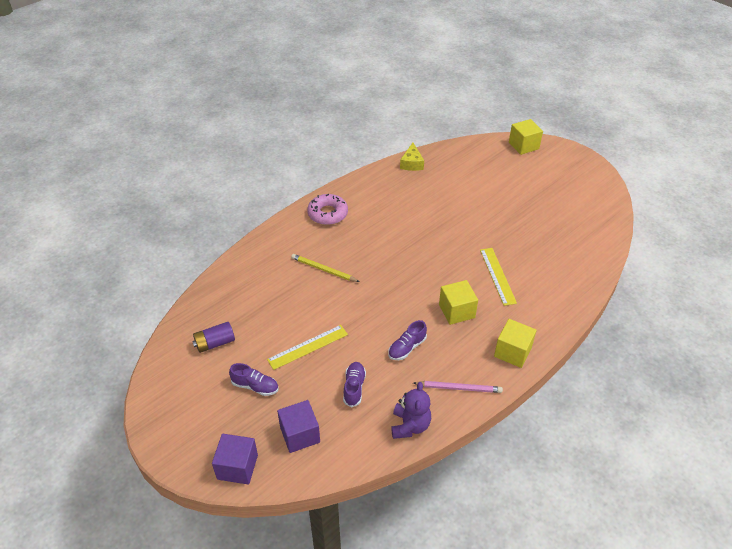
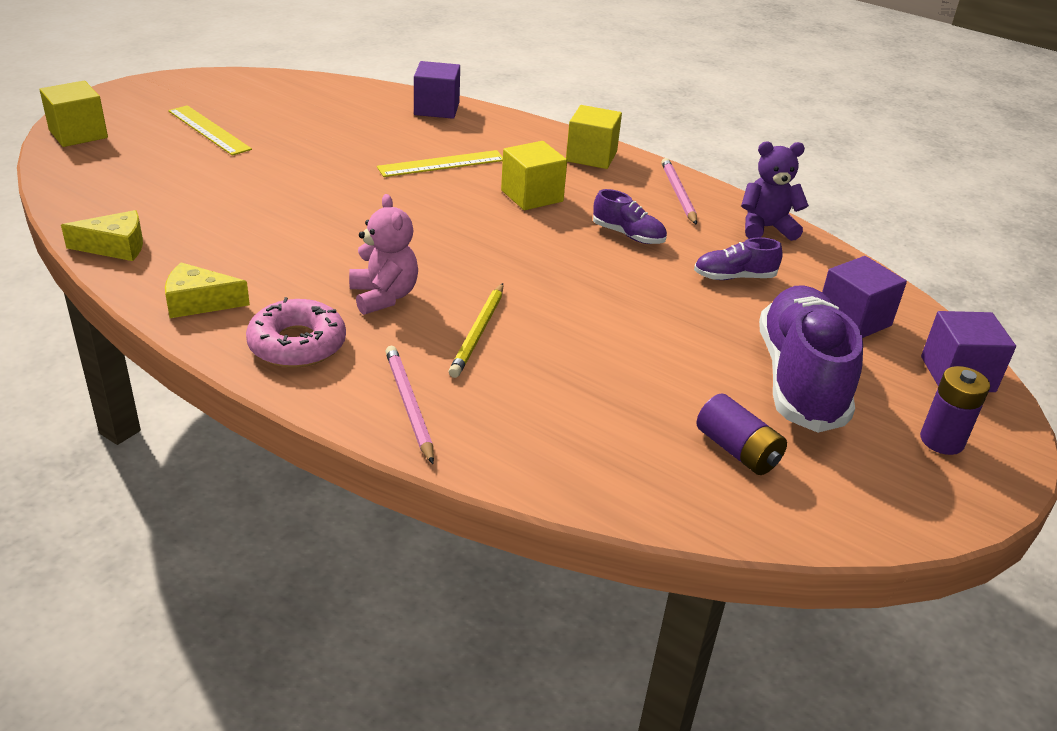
camera: 105 degrees left, 10 degrees down
purple shoe [229,363,279,396] -> purple shoe [759,285,863,433], size x2.12
yellow ruler [267,325,348,370] -> yellow ruler moved to [168,105,252,156]
none -> yellow cheese [165,262,250,318]
none -> pink teddy bear [349,194,418,315]
none -> pink pencil [385,346,434,464]
none -> purple cube [414,61,460,119]
none -> purple battery [920,366,990,455]

